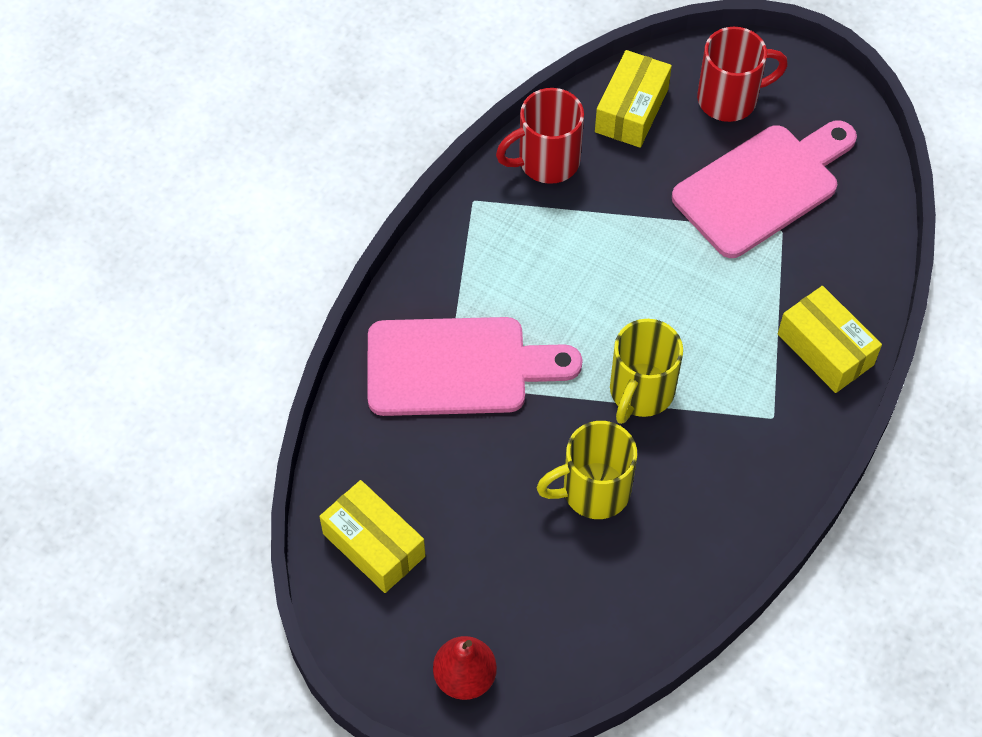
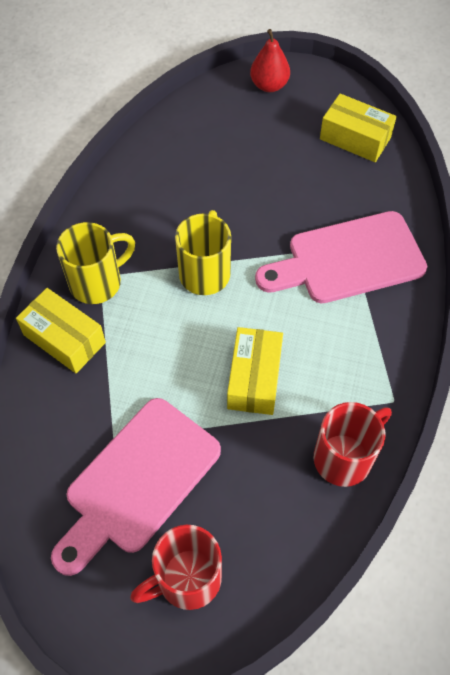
camera: 165 degrees right, 0 degrees up
yellow mug [537,421,637,519] -> yellow mug moved to [56,222,135,304]
yellow box [595,50,672,148] -> yellow box moved to [227,327,283,415]

